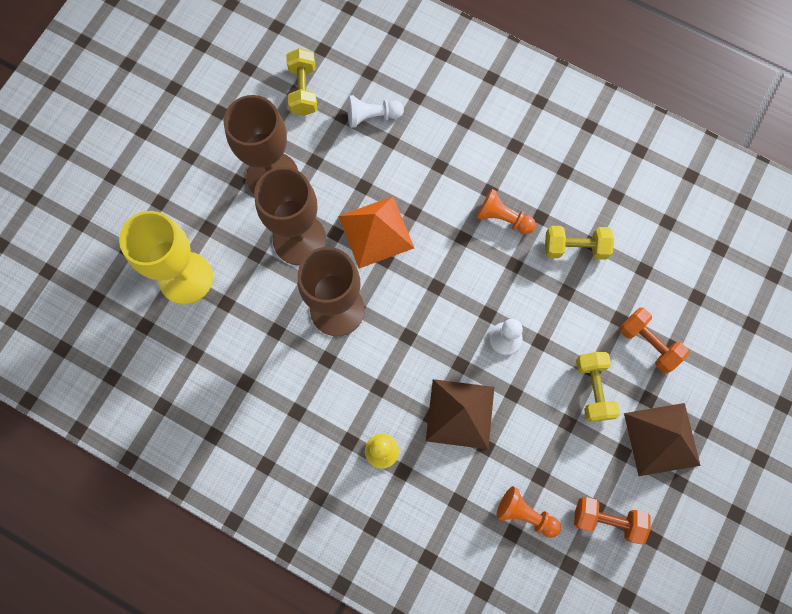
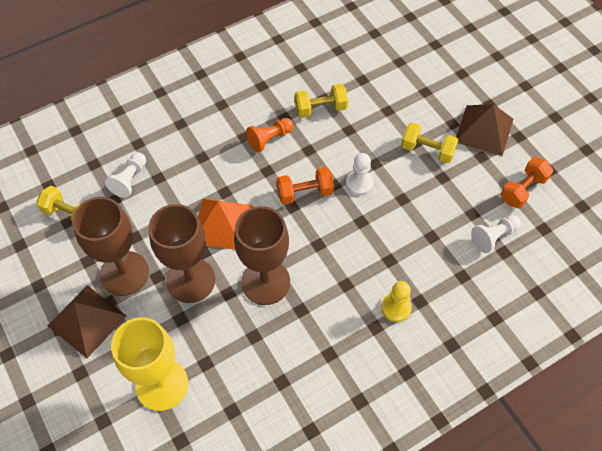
camera: 60 degrees left, 15 degrees down
brown pyramid [426,379,494,449] -> brown pyramid moved to [48,285,126,358]
orange pawn [497,486,561,538] -> white pawn [471,215,521,253]
yellow dumbbell [545,226,614,260] -> yellow dumbbell turned 45 degrees clockwise [294,84,348,118]
orange dumbbell [619,308,689,373] -> orange dumbbell moved to [276,167,334,205]

